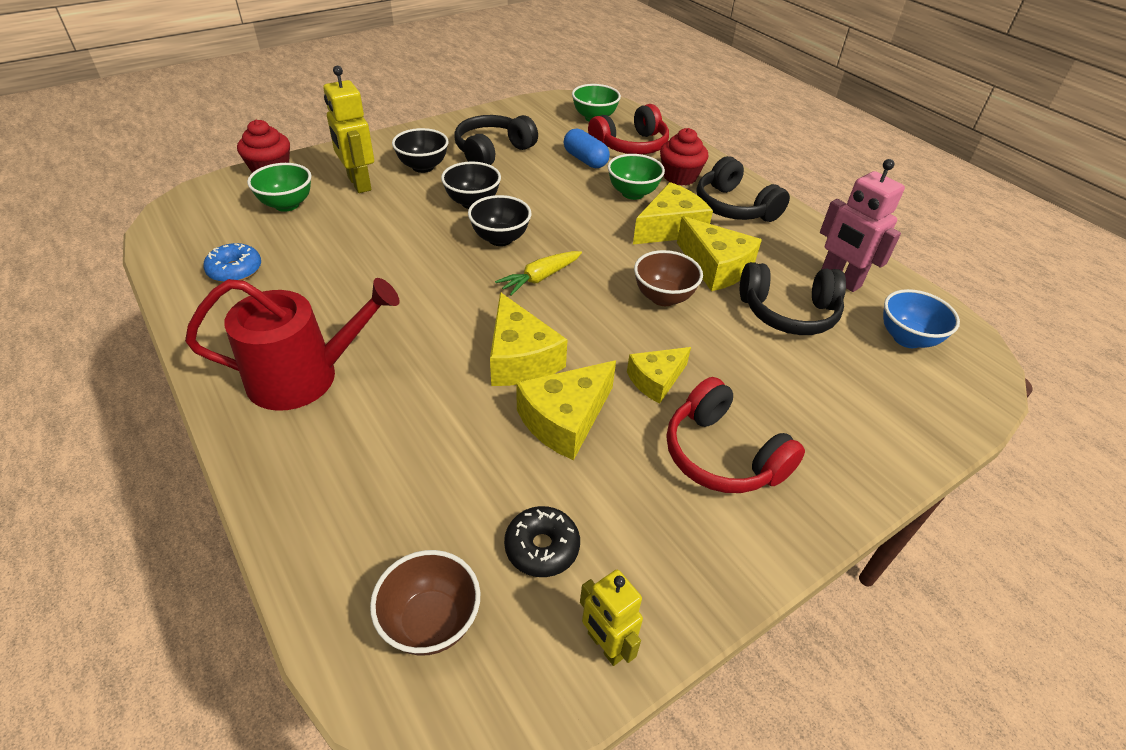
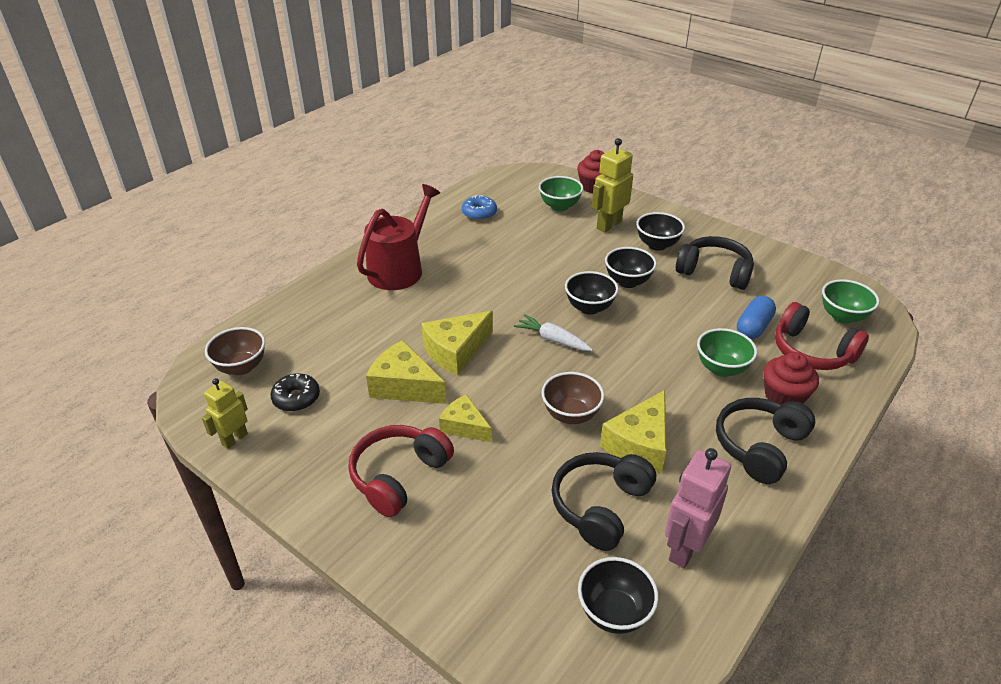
camera: 75 degrees right, 5 degrees down
red watering can [185,278,400,411] -> red watering can turned 120 degrees counterclockwise [357,184,440,290]
yellow carrot [495,251,582,296] -> white carrot [514,314,593,351]
yellow cheese [633,182,713,245] -> none
black headphones [740,262,846,335] -> black headphones turned 45 degrees clockwise [552,452,656,551]
blue bowl [883,289,960,348] -> black bowl [578,557,658,634]

